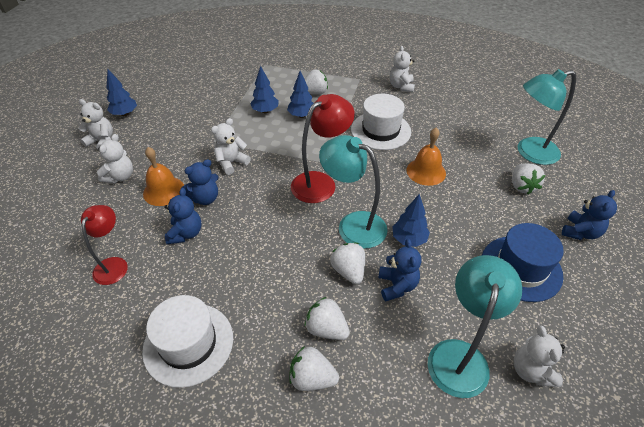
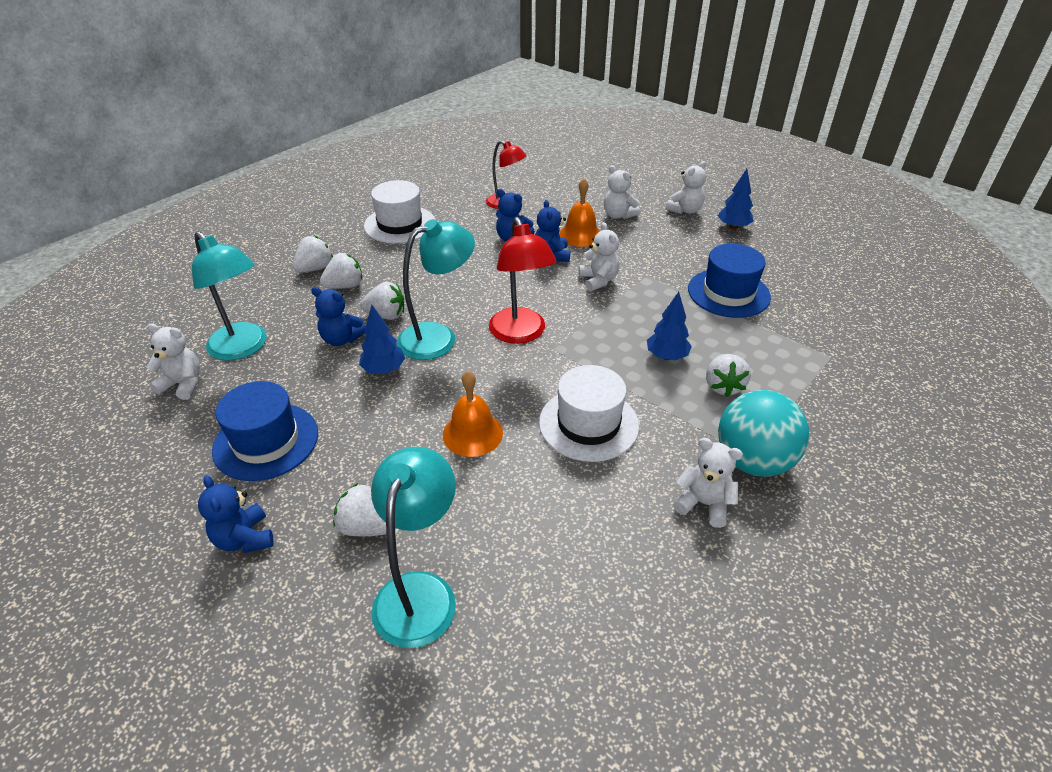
camera: 115 degrees right, 5 degrees down
blue tree [250,66,279,113] -> none
none -> blue hat [688,244,771,318]
none -> turquoise ball [718,390,809,477]

